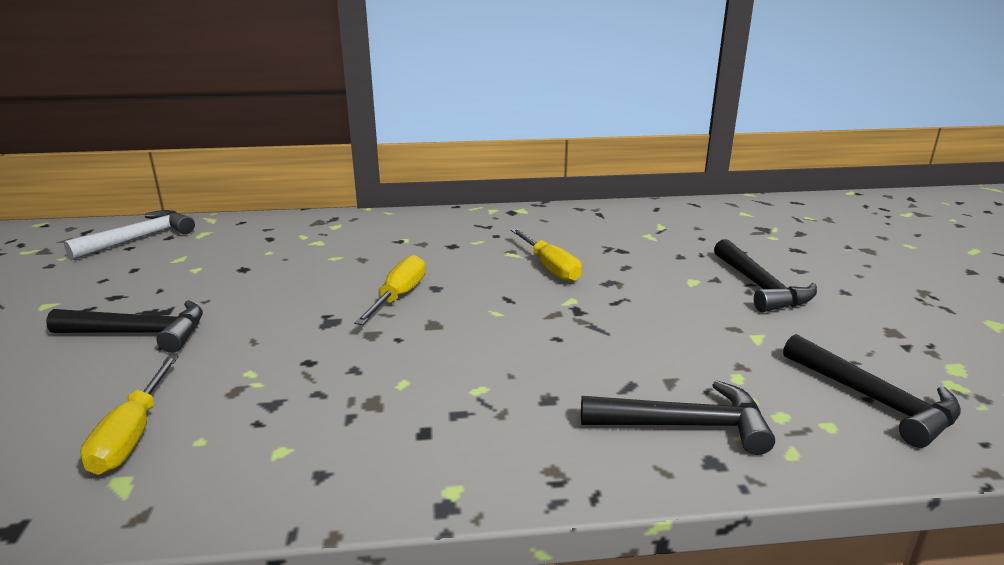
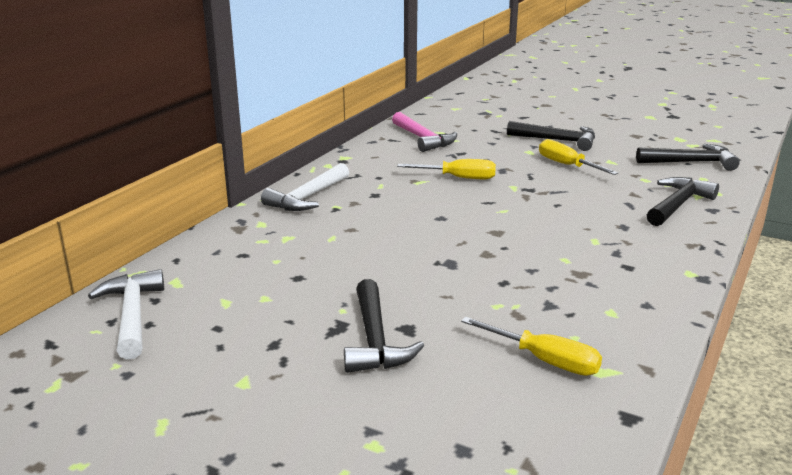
camera: 55 degrees left, 0 degrees up
black hammer [46,300,203,353] -> black hammer turned 135 degrees clockwise [344,279,424,373]
yellow screwdriver [354,255,425,325] -> yellow screwdriver moved to [539,139,618,175]
none -> white hammer [261,163,349,211]
none -> pink hammer [392,112,457,152]

